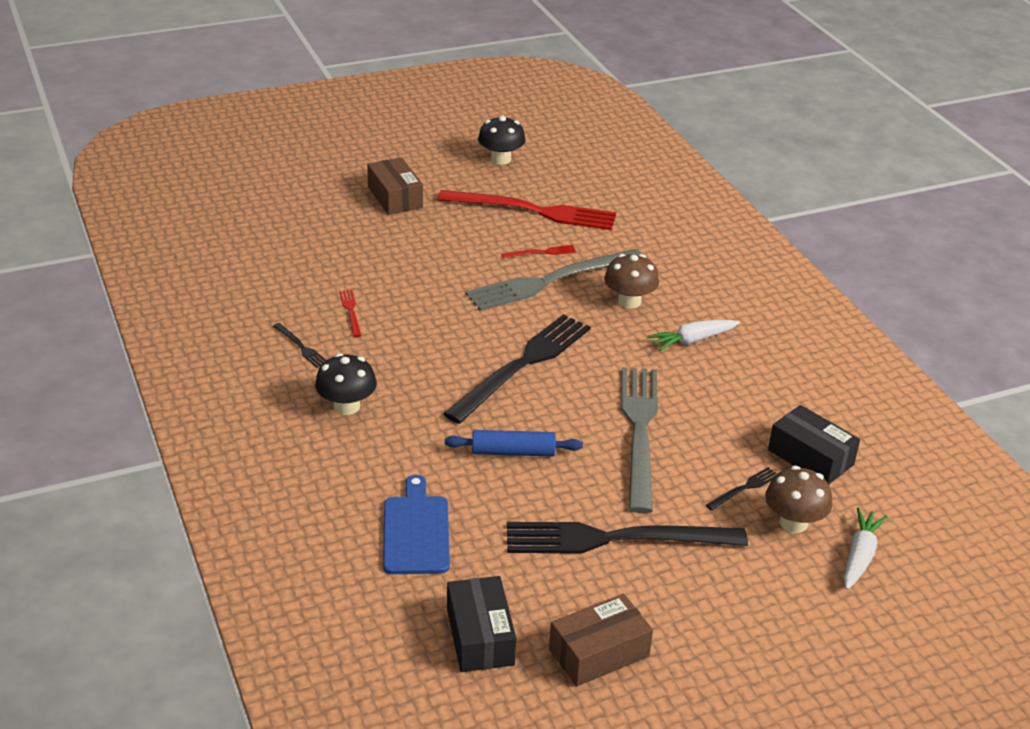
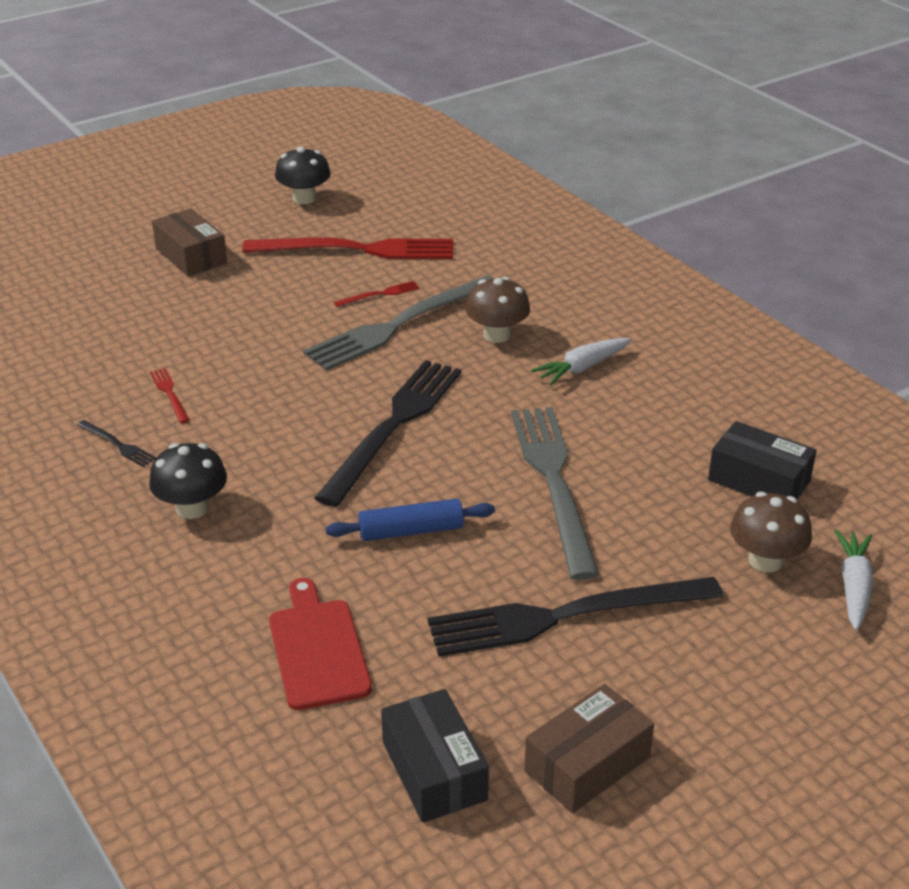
camera: 10 degrees left, 0 degrees up
blue cutting board [383,475,450,574] -> red cutting board [269,578,372,710]
black fork [706,467,776,510] -> none

